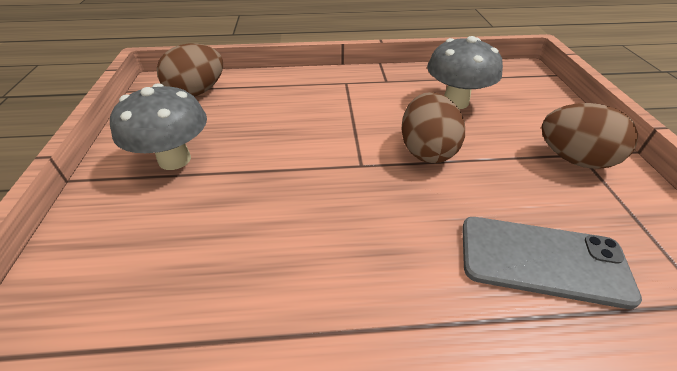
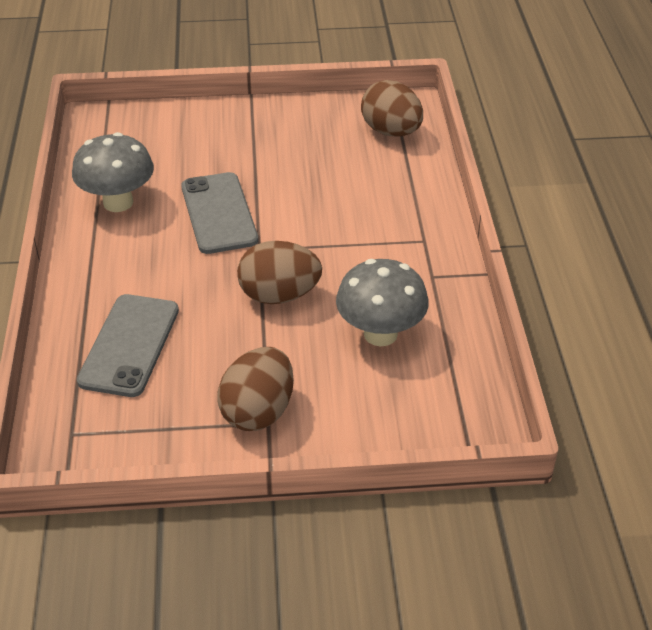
camera: 90 degrees right, 0 degrees up
grey mushroom [110,83,207,170] -> grey mushroom moved to [72,132,154,212]
none -> grey phone [181,172,258,254]

